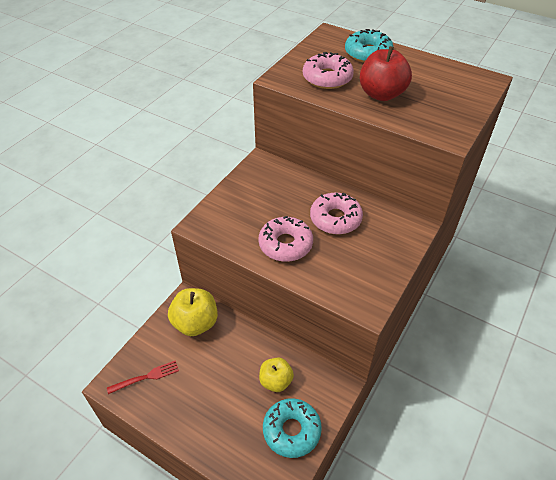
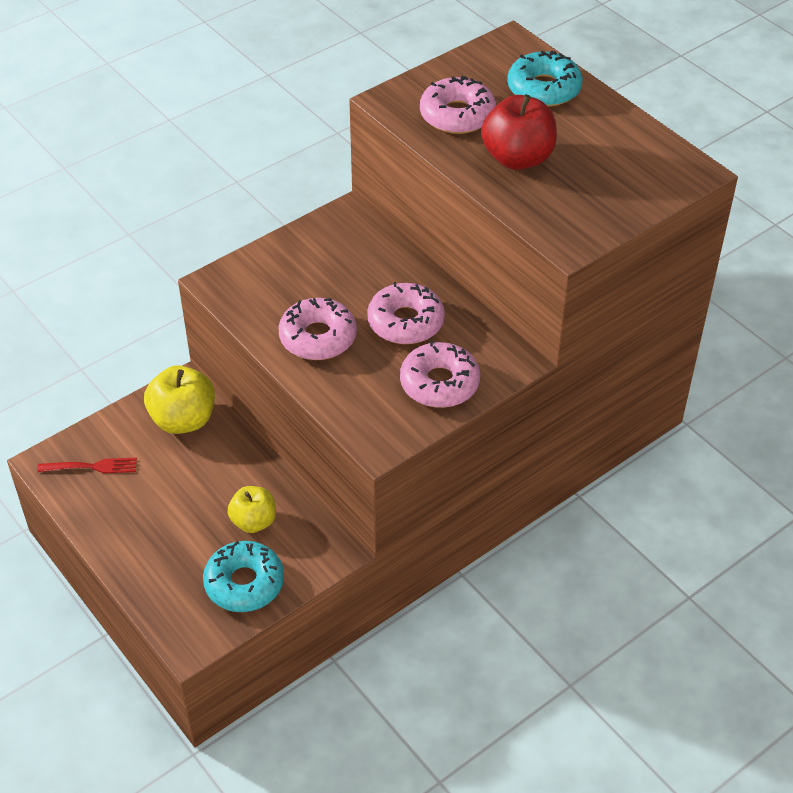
camera: 20 degrees right, 0 degrees up
none -> pink donut [400,341,480,408]

